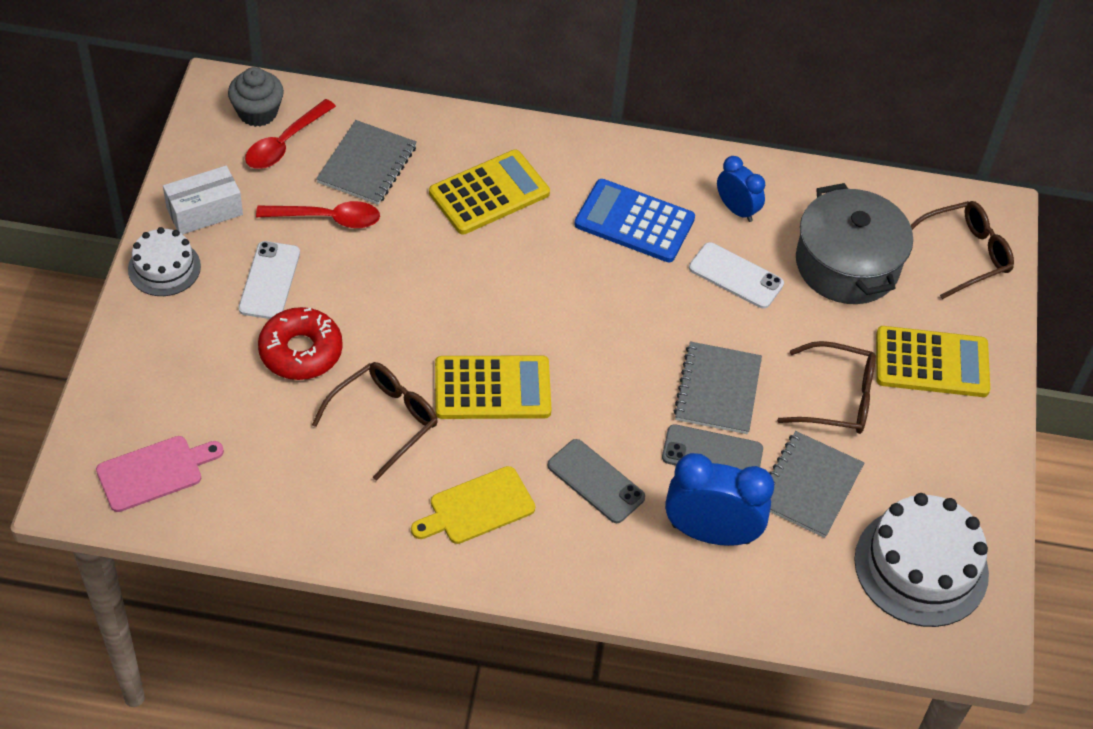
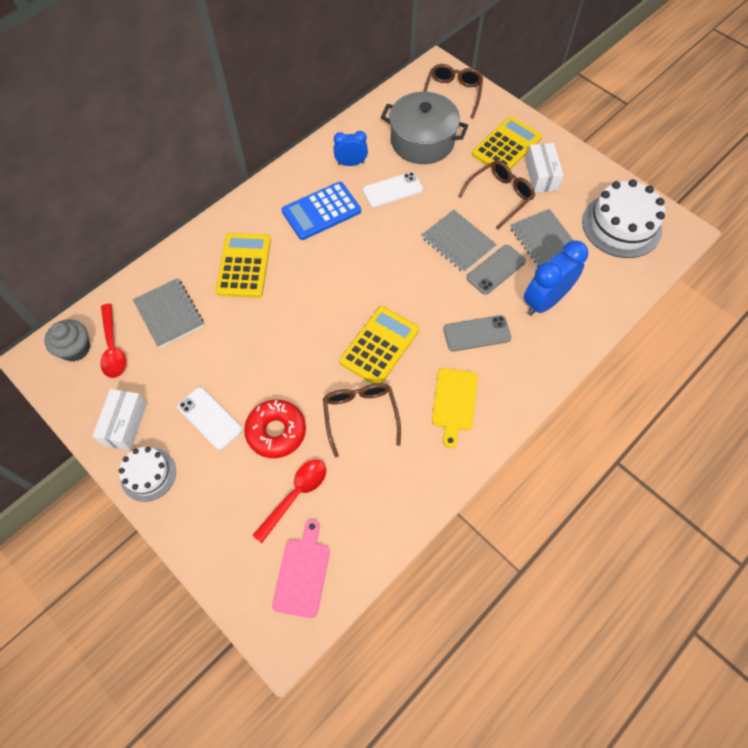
camera: 50 degrees left, 10 degrees up
red spoon [256,201,380,228] -> red spoon moved to [252,460,326,543]
none -> white box [525,143,563,193]

